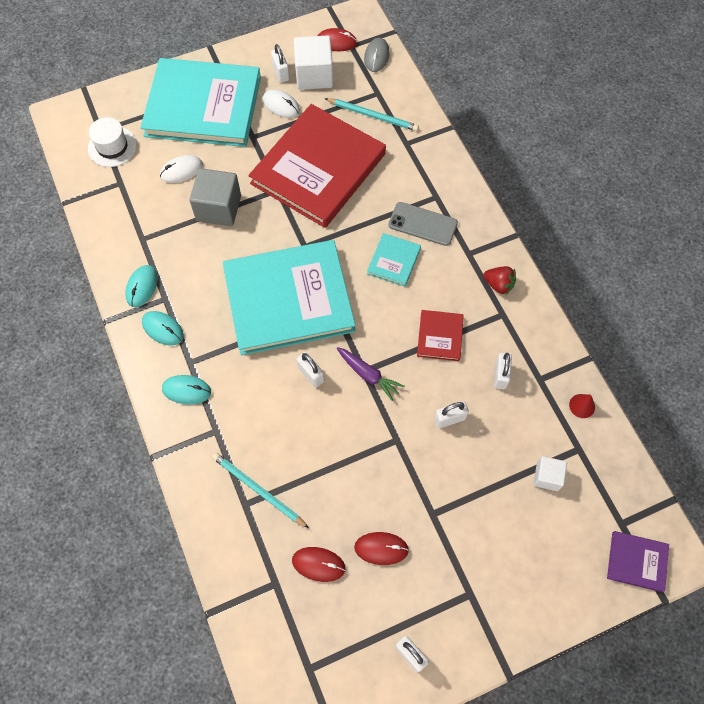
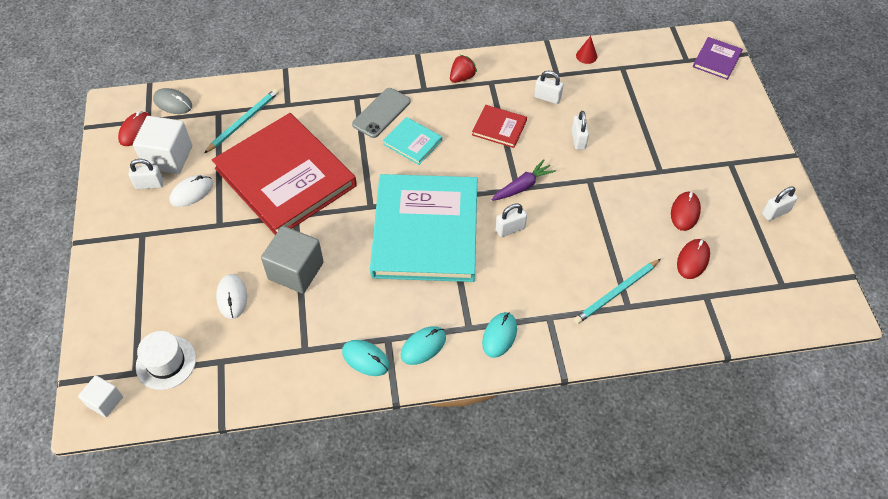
camera: 75 degrees left, 10 degrees down
turquoise book [140,58,261,147] -> none
white cube [534,456,567,491] -> white cube moved to [78,375,123,417]

